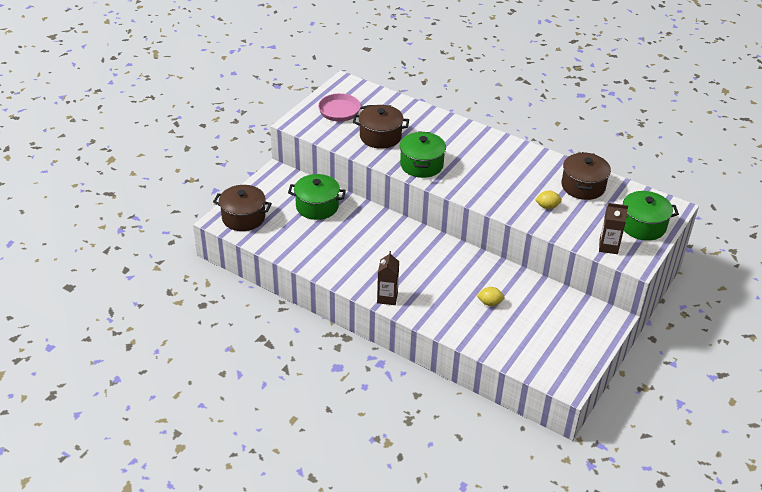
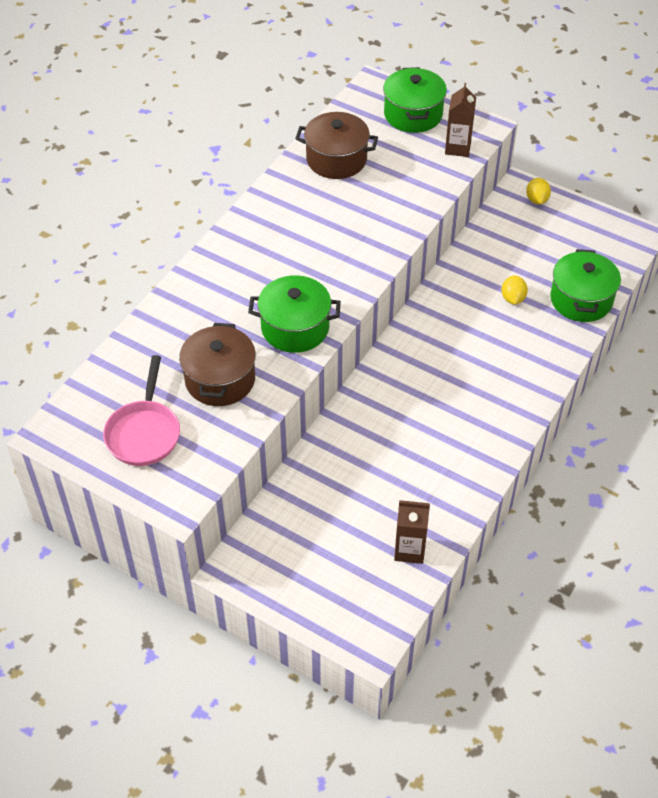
camera: 90 degrees left, 10 degrees up
brown pot [213,185,272,231] -> none
green pot [288,174,346,220] -> green pot moved to [550,249,621,322]
brown carton [377,251,399,305] -> brown carton moved to [394,500,430,564]
yellow lemon [535,191,562,209] -> yellow lemon moved to [526,178,551,204]

